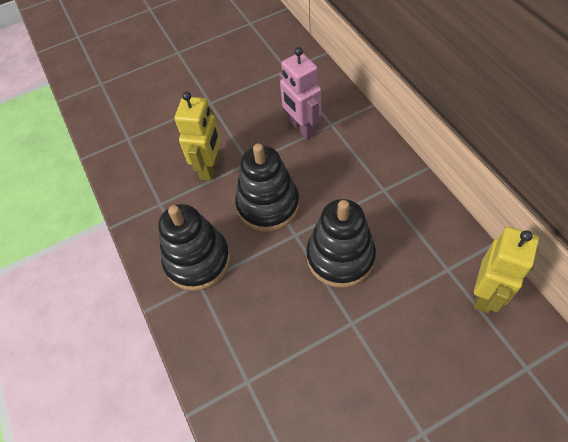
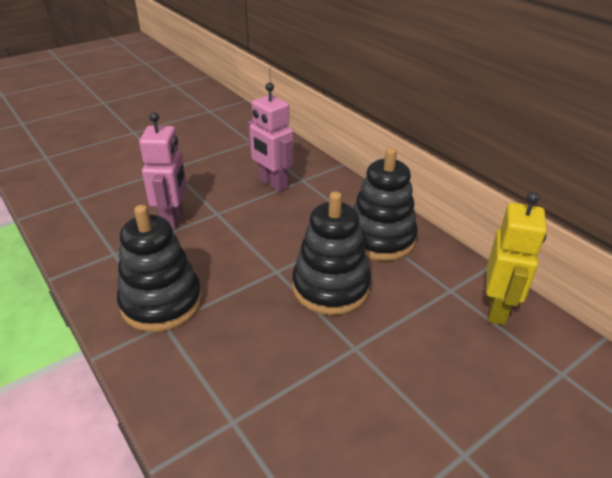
camera: 15 degrees left, 20 degrees down
yellow robot [175,92,221,181] -> pink robot [139,112,187,230]
black stacking toy [235,144,299,232] -> black stacking toy moved to [353,148,418,261]

